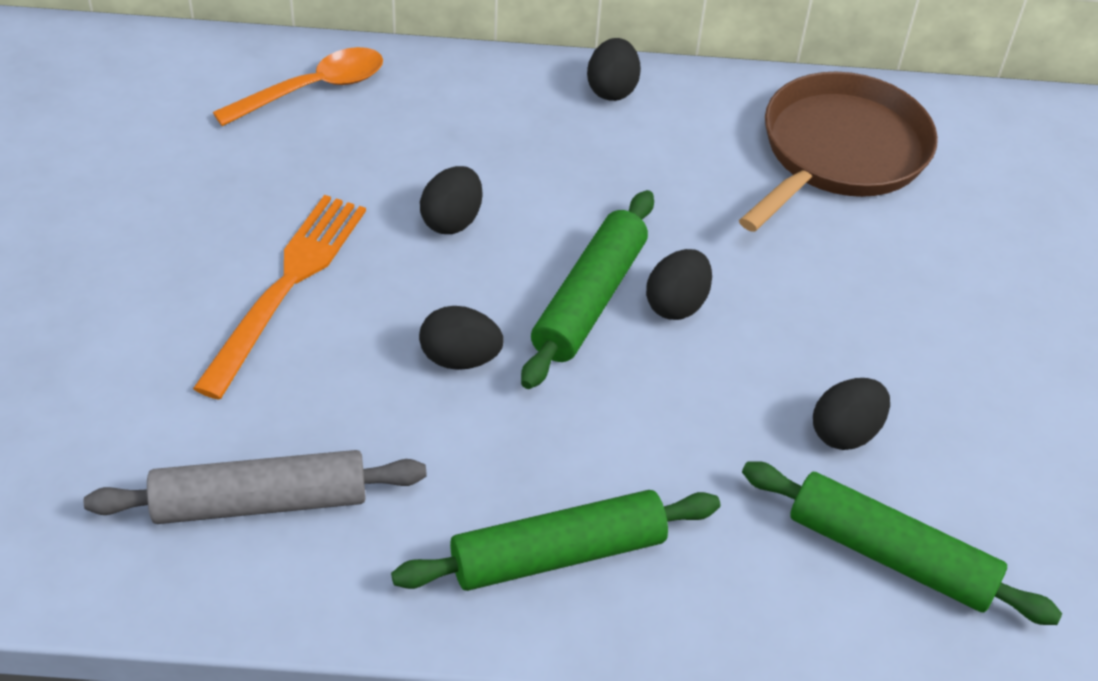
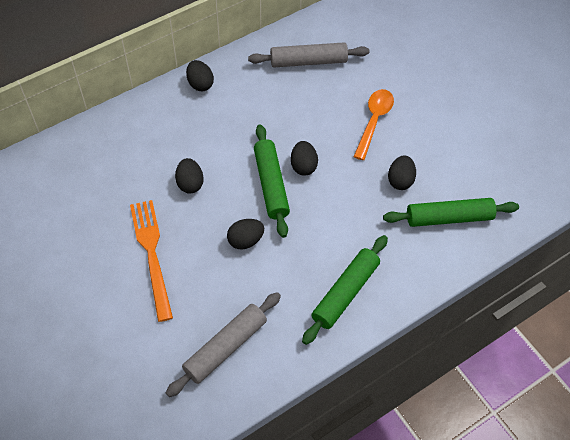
camera: 35 degrees left, 10 degrees up
orange spoon [213,47,383,126] -> orange spoon moved to [354,89,394,160]
brown pan [739,72,938,232] -> grey rolling pin [248,42,370,68]

